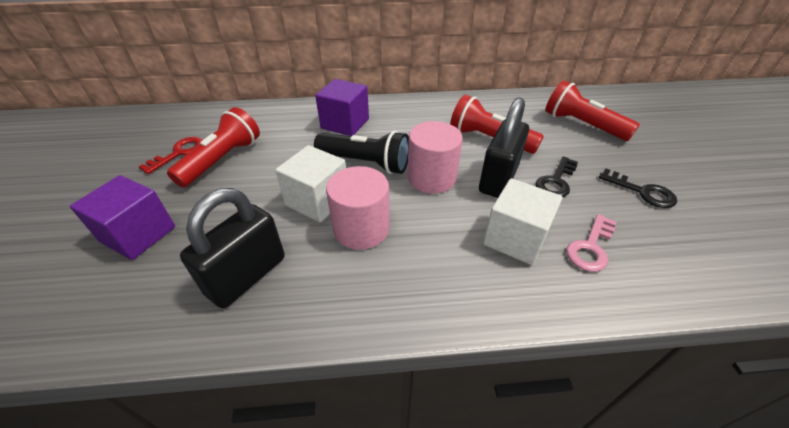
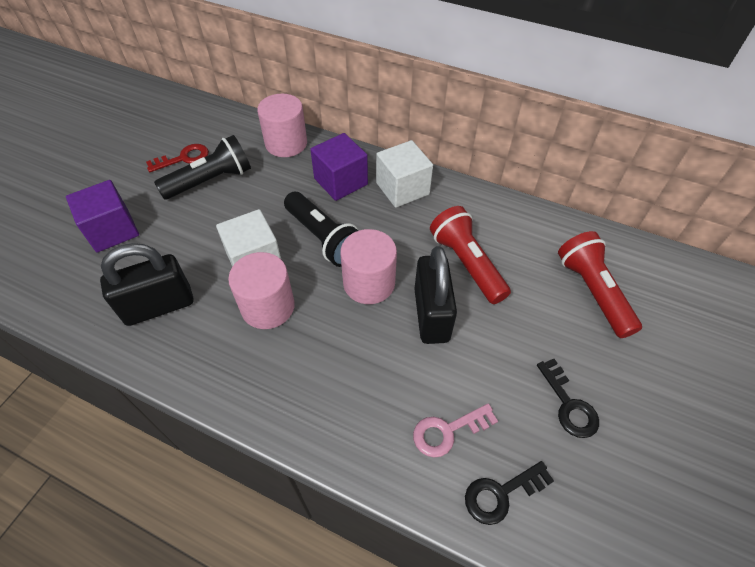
camera: 30 degrees right, 10 degrees up
red flashlight [167,107,260,187] -> black flashlight [154,135,251,199]
black padlock [479,97,529,198] -> black padlock turned 60 degrees counterclockwise [414,246,457,344]
white cube [483,178,562,265] -> white cube moved to [376,140,433,208]
black key [536,157,578,198] -> black key moved to [465,461,554,525]
none -> pink cylinder [257,94,307,157]

